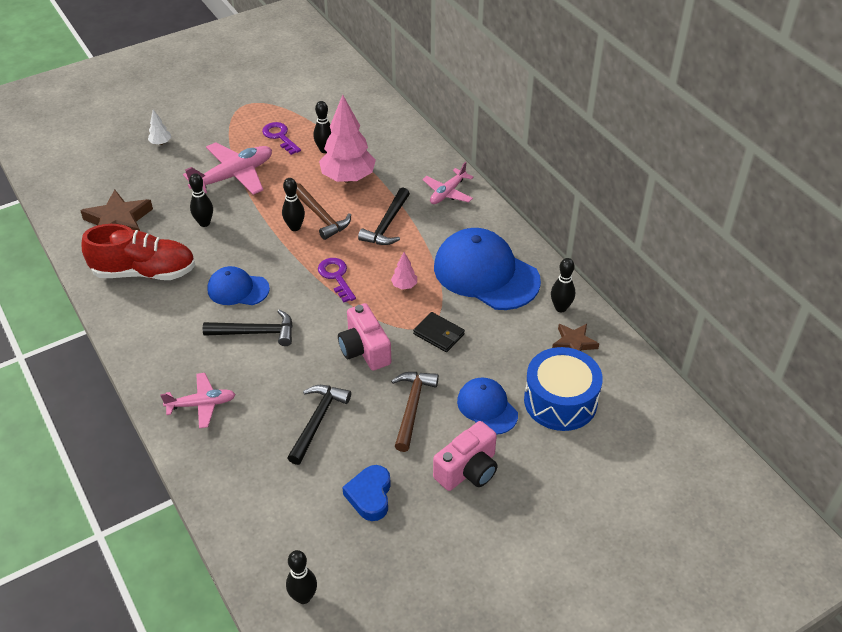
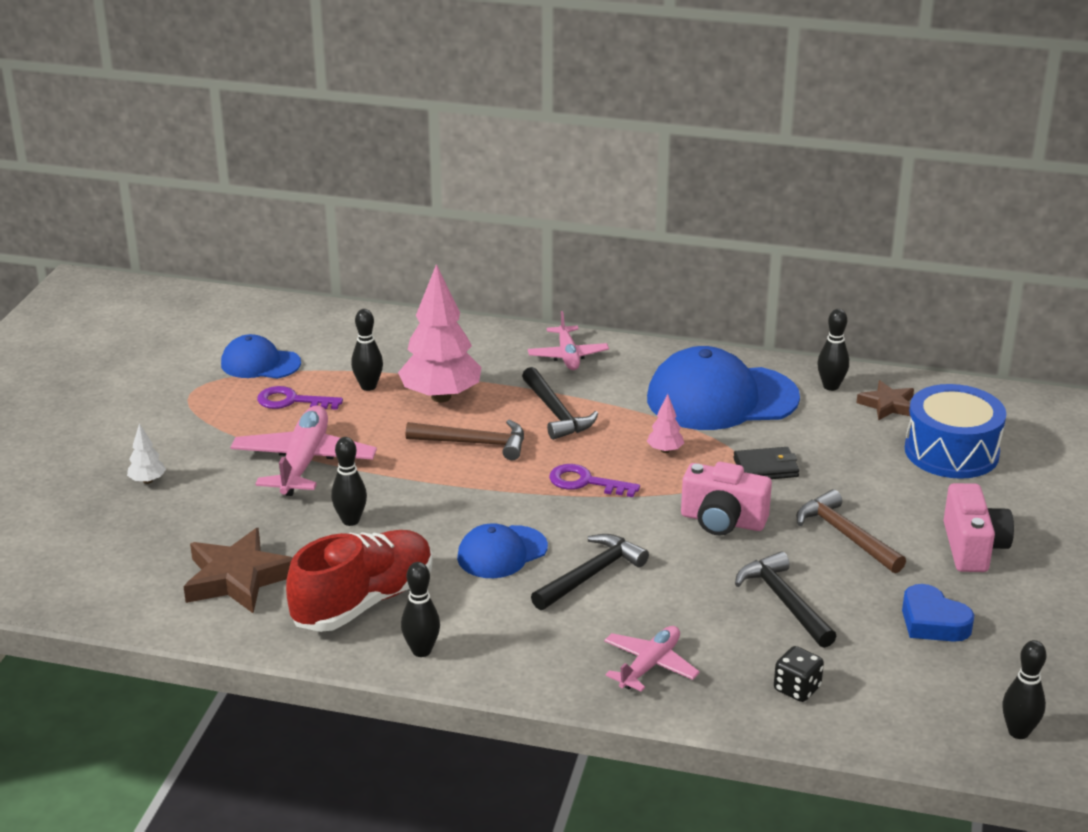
camera: 45 degrees left, 15 degrees down
black bowling pin [282,178,305,231] -> black bowling pin moved to [401,562,440,657]
blue cap [457,378,518,435] -> blue cap moved to [221,334,301,379]
none -> black dice [774,646,824,702]

